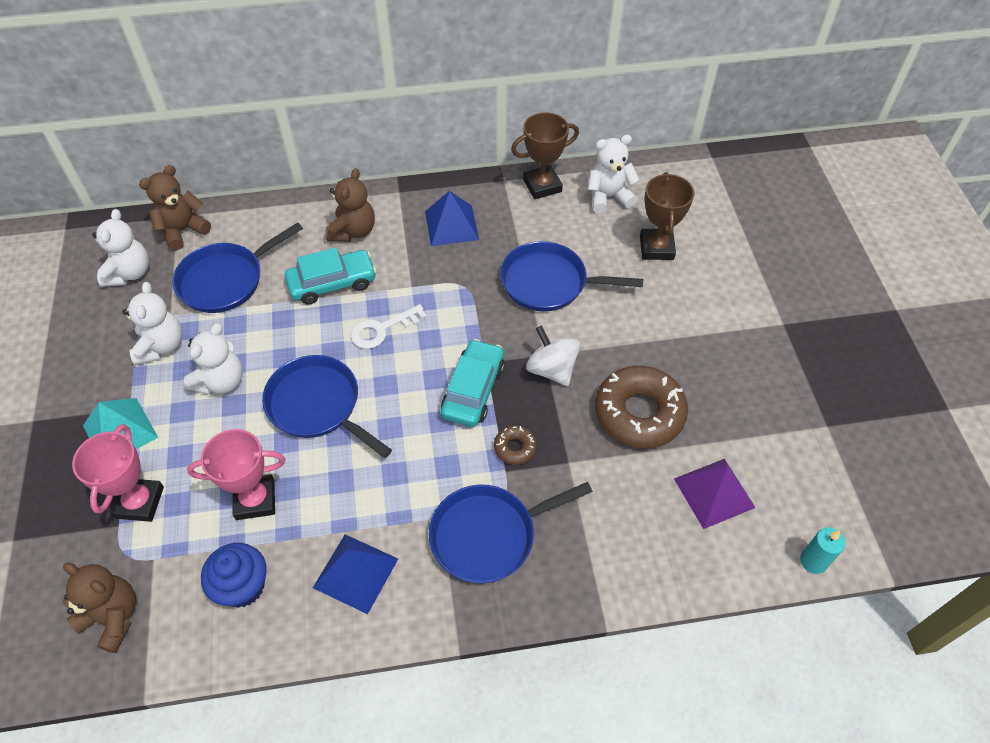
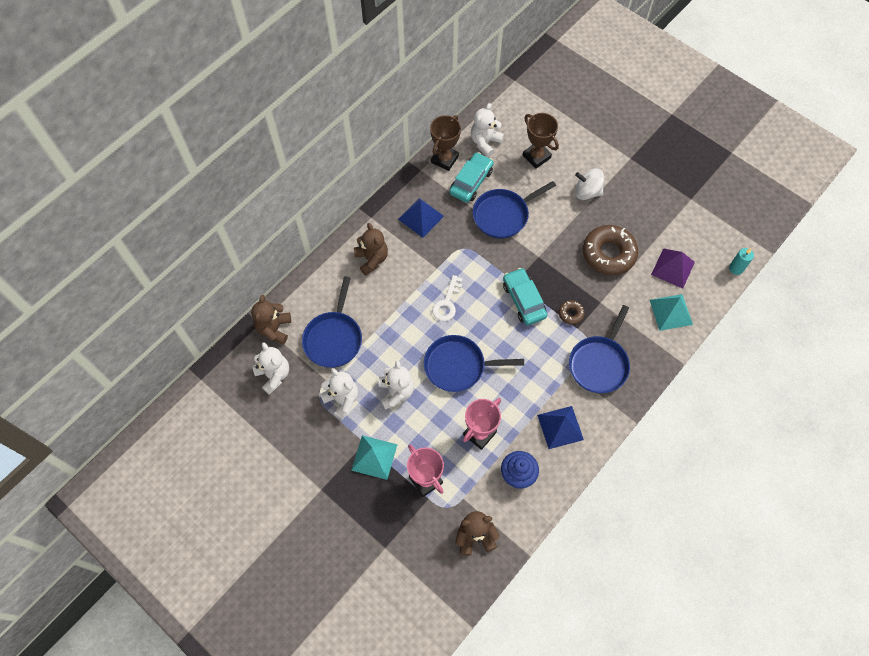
camera: 40 degrees left, 10 degrees up
turquoise car [285,248,376,305] -> turquoise car moved to [449,152,494,203]
white spinning top [526,326,580,386] -> white spinning top moved to [575,168,604,200]
none -> turquoise pyramid [650,294,693,331]

